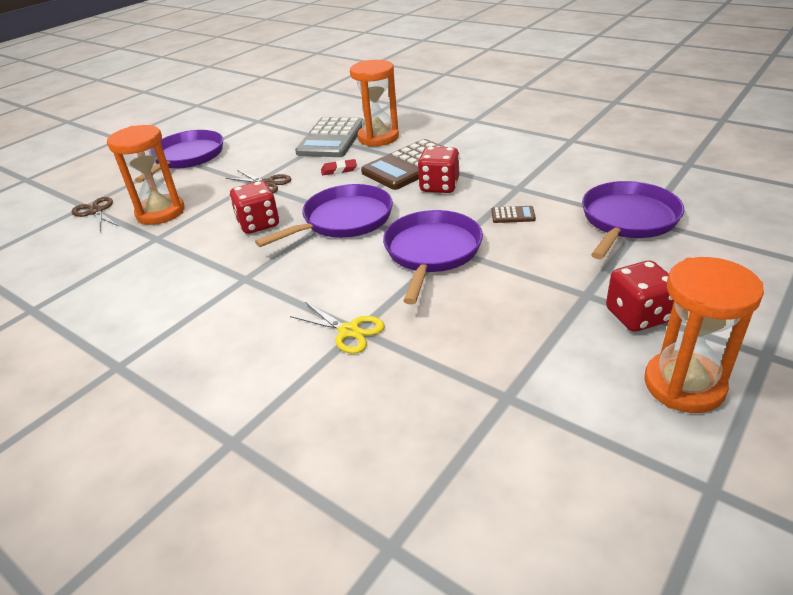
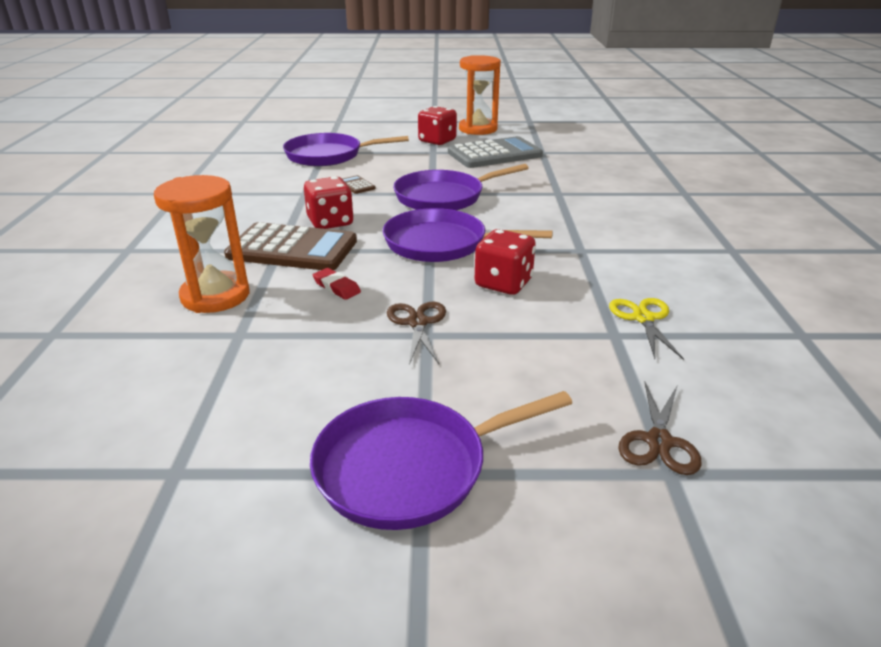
camera: 130 degrees left, 5 degrees down
orange hourglass [107,125,185,225] -> none
yellow scissors [290,302,385,354] -> yellow scissors moved to [609,298,684,360]
grey calculator [295,117,363,157] -> grey calculator moved to [448,136,543,168]

